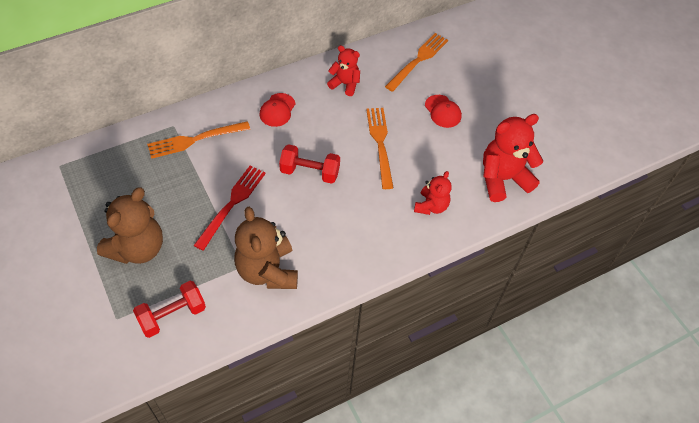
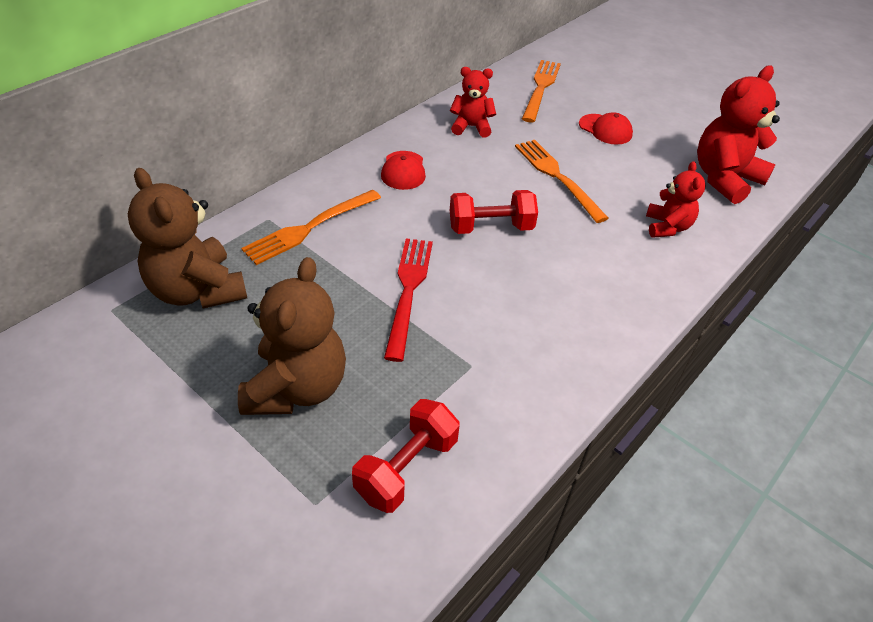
camera: 20 degrees left, 10 degrees down
brown teddy bear [234,207,298,289] -> brown teddy bear moved to [128,168,247,309]

